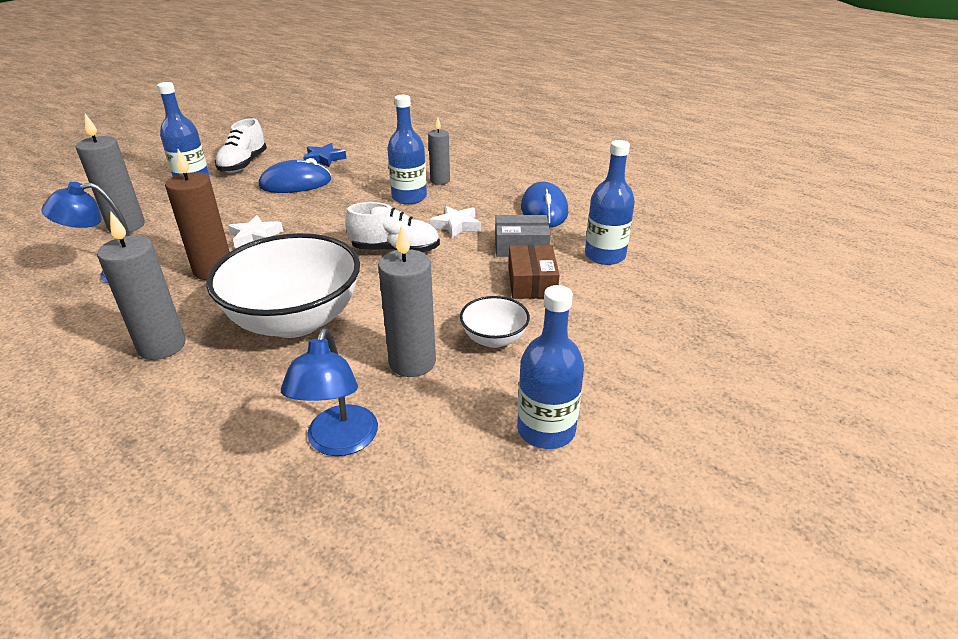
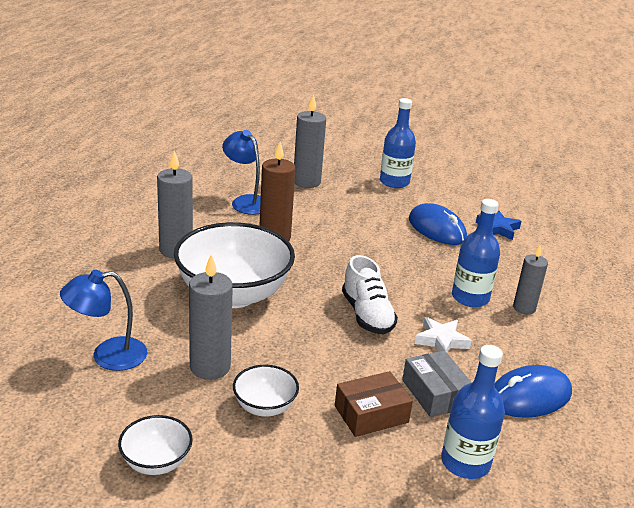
camera: 65 degrees right, 5 degrees down
white shoe [215,118,267,173] -> none
white star [228,215,283,249] -> none
blue bottle [517,285,584,449] -> white bowl [118,415,193,475]

